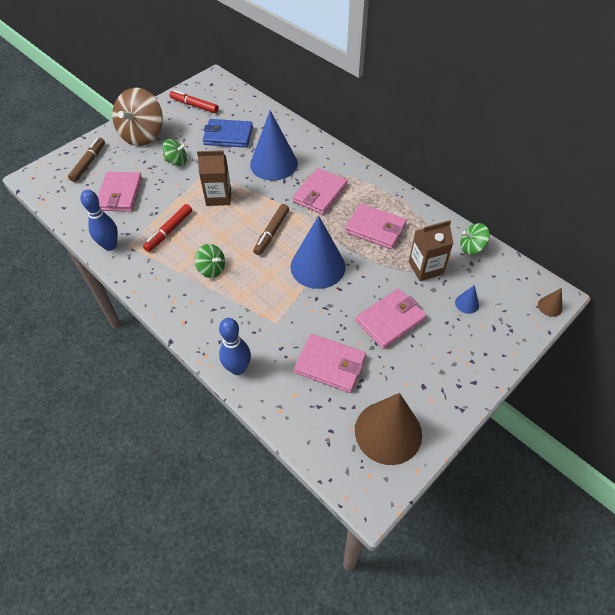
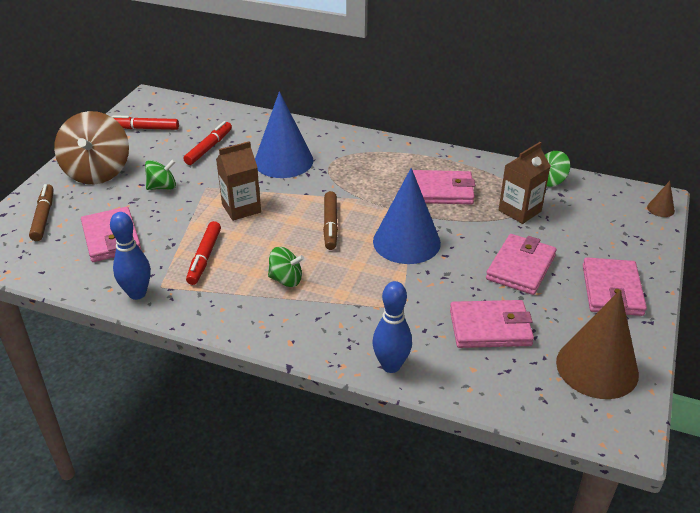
camera: 25 degrees left, 15 degrees down
blue wallet [203,119,253,148] -> red marker [184,121,232,165]
pink wallet [293,168,347,214] -> pink wallet moved to [583,257,647,316]
blue cone [455,285,479,314] -> none

